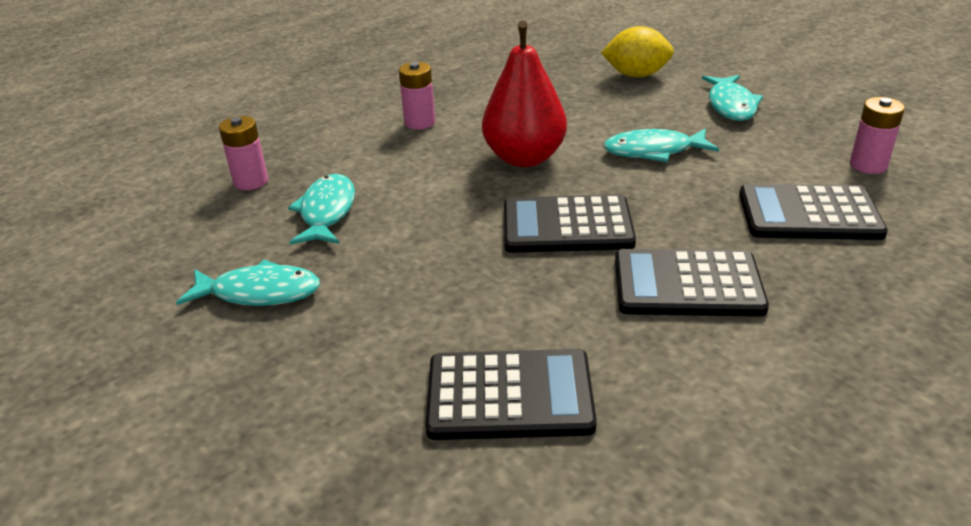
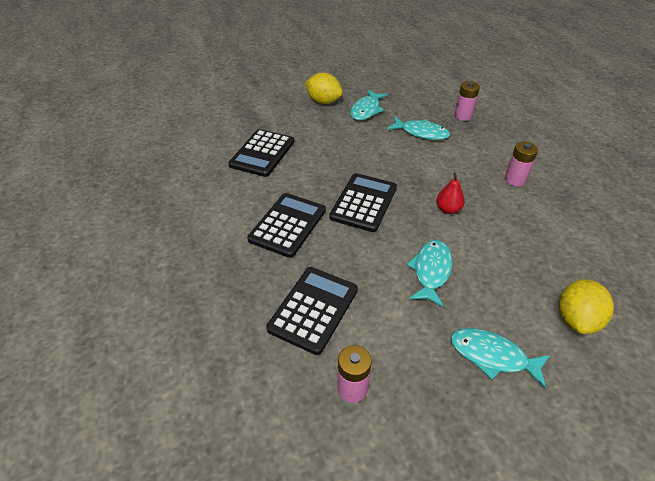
camera: 110 degrees right, 10 degrees up
red pear [482,21,567,167] -> red pear [436,172,465,214], size x0.49
none -> yellow lemon [305,73,343,104]

